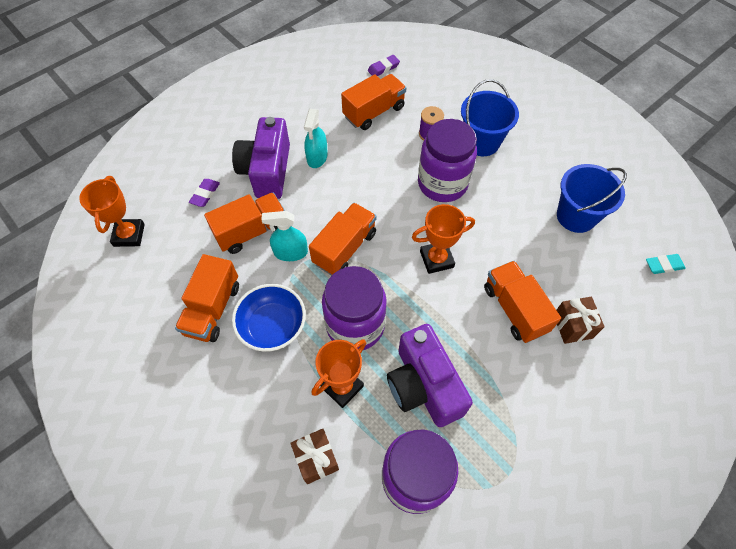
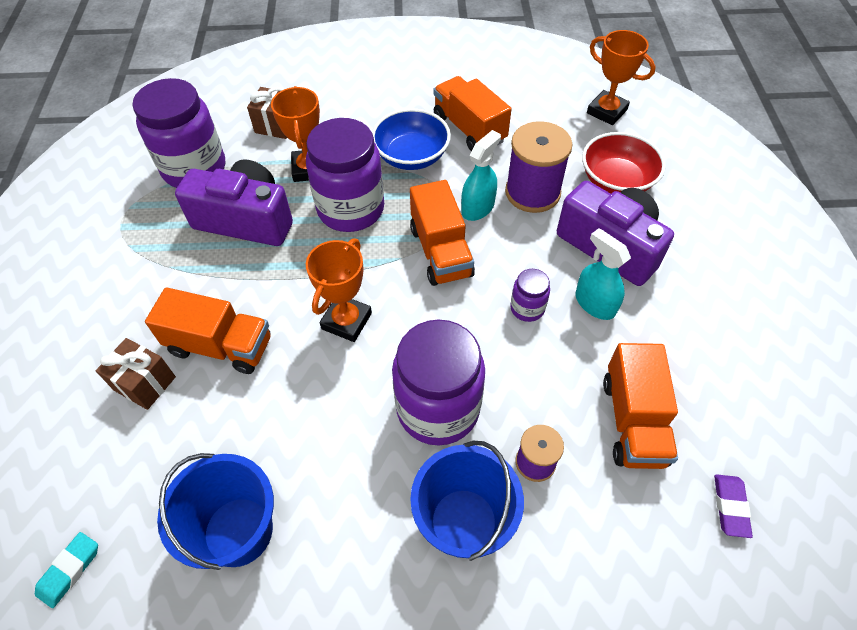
camera: 130 degrees right, 5 degrees down
purple eraser [189,179,220,207] -> red bowl [582,132,666,193]
orange truck [204,192,285,254] -> purple spool [505,121,572,213]
none -> purple jar [510,269,550,322]

